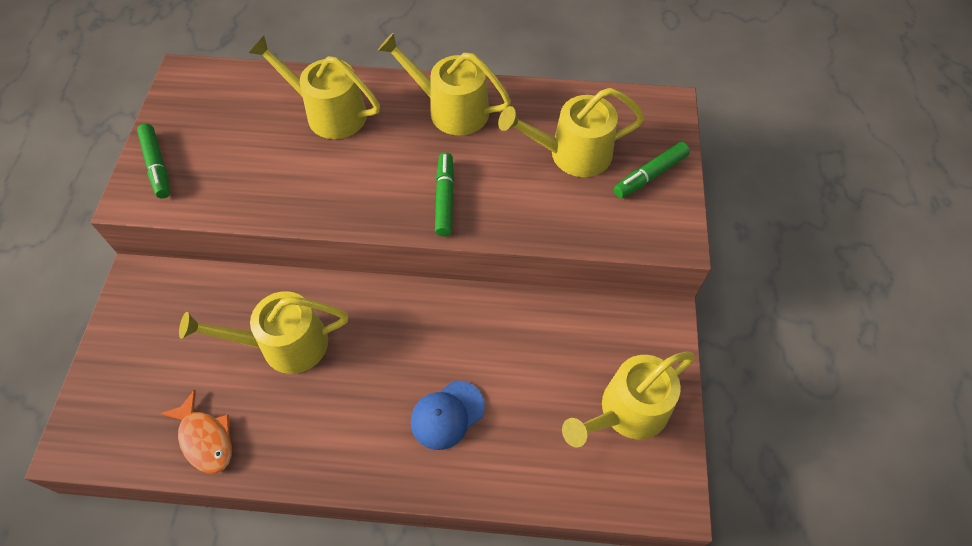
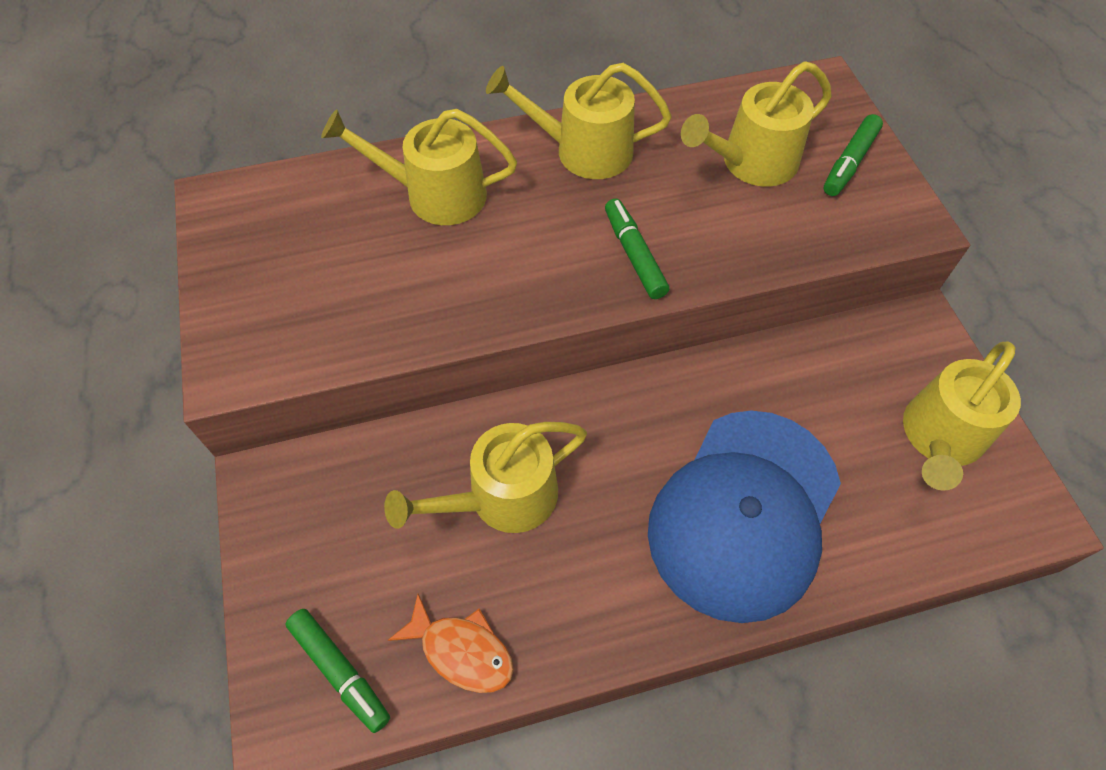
camera: 20 degrees left, 0 degrees up
green marker [137,123,170,198] -> green marker moved to [286,609,390,733]
blue cap [411,381,485,450] -> blue cap [648,411,841,623], size x2.26

